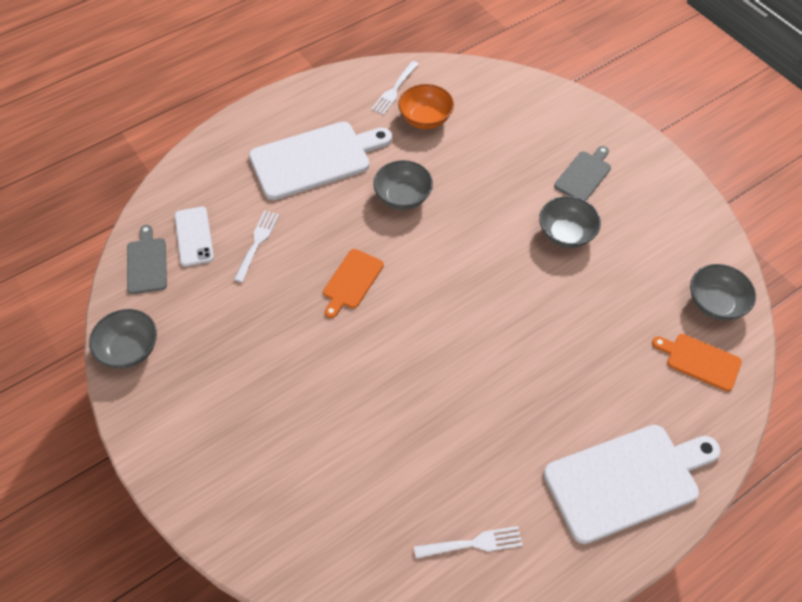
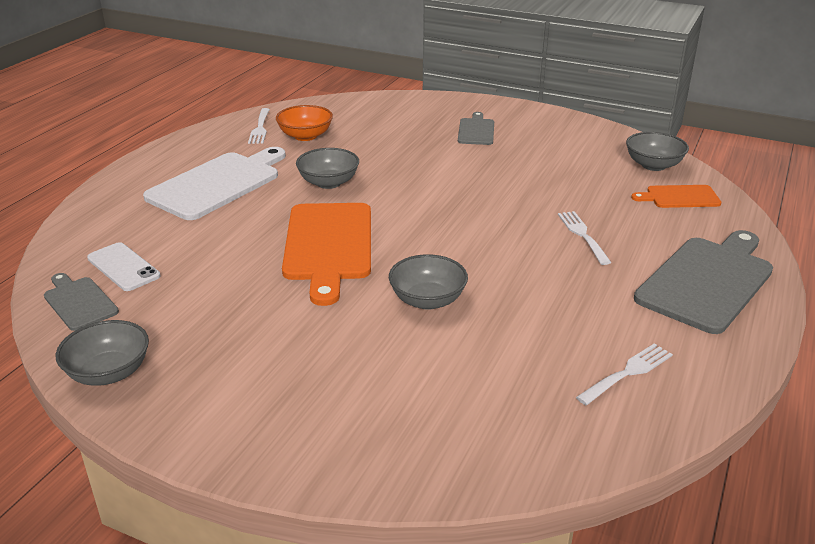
camera: 30 degrees left, 25 degrees down
white fork [234,211,279,282] -> white fork moved to [558,211,612,265]
orange cutting board [323,249,384,318] -> orange cutting board [282,203,371,306], size x1.91
grey bowl [539,196,601,248] -> grey bowl moved to [389,254,468,310]
white cutting board [543,425,721,544] -> grey cutting board [634,230,773,334]

